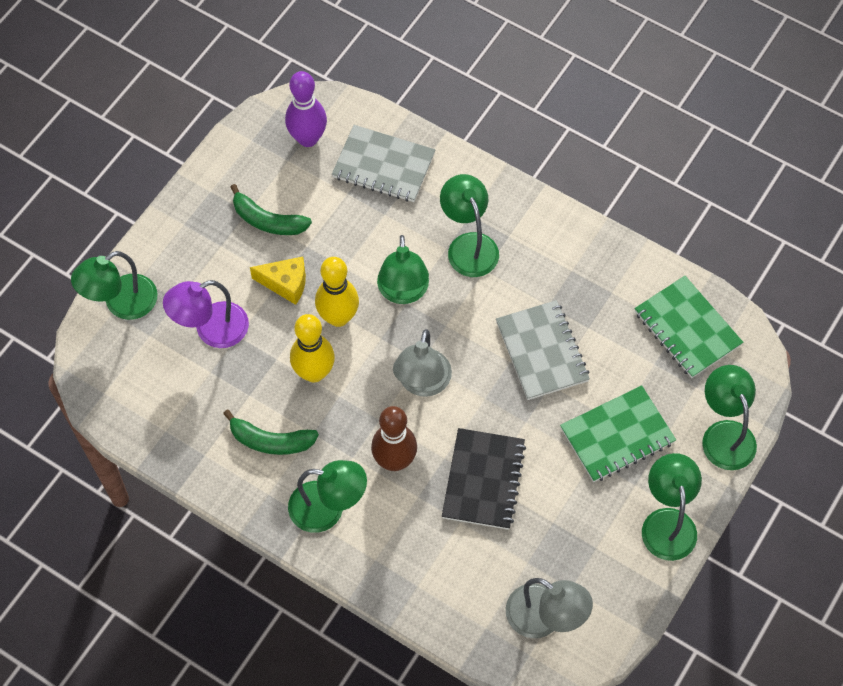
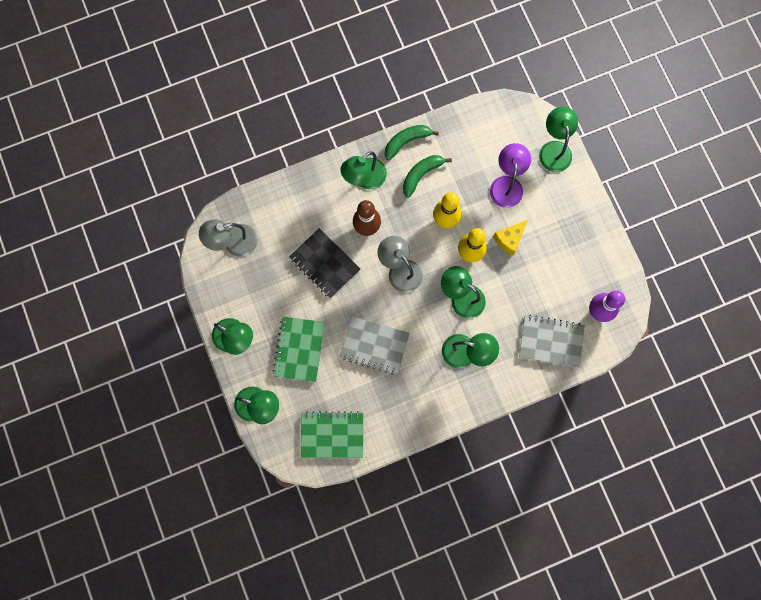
camera: 125 degrees right, 15 degrees up
green banana [230,184,312,235] -> green banana moved to [385,125,439,160]
grey notebook [332,125,435,202] -> grey notebook turned 45 degrees clockwise [519,315,585,367]

